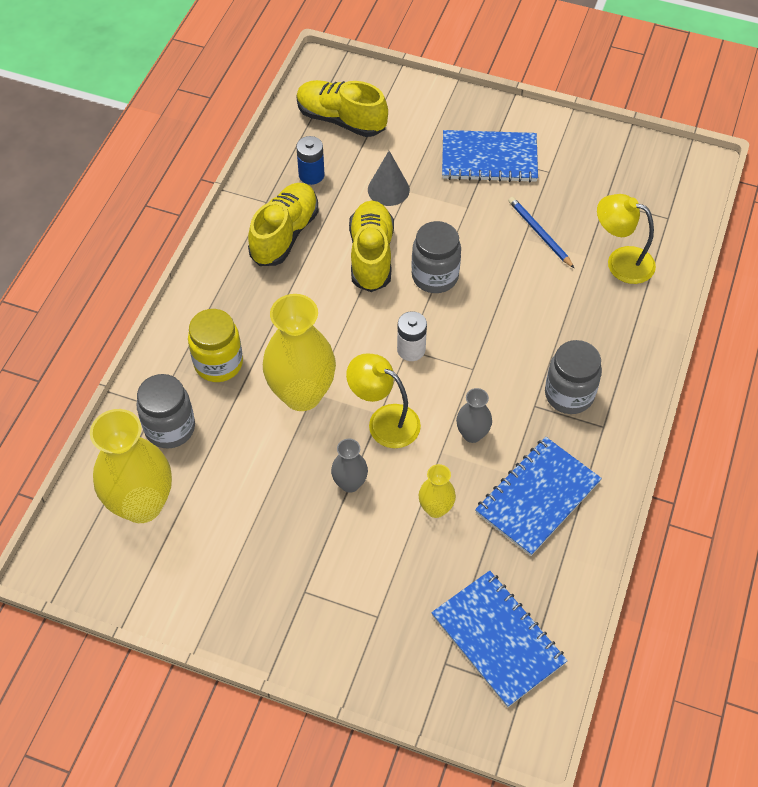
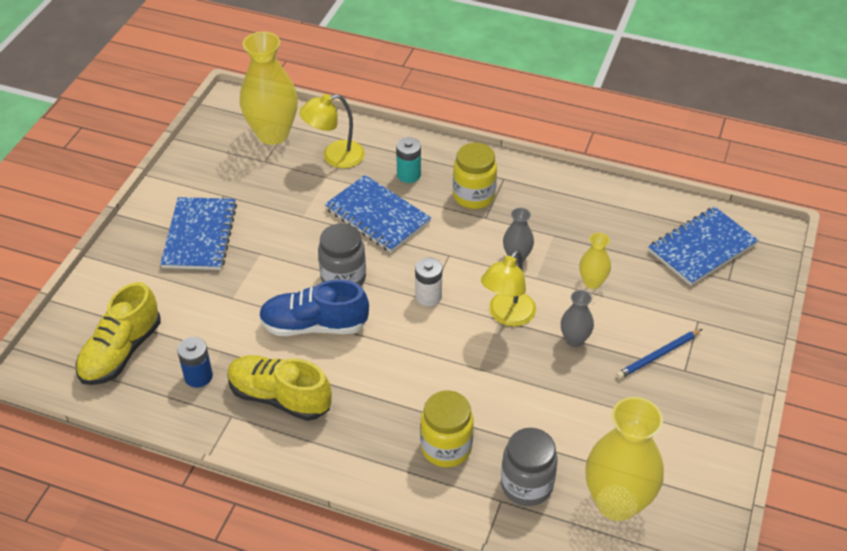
camera: 90 degrees left, 10 degrees down
yellow vase [263,294,336,411] -> yellow vase moved to [240,32,298,145]
yellow shoe [349,201,394,292] -> blue shoe [259,279,369,336]
grey cone [368,151,410,206] -> none
blue notebook [475,437,602,556] -> blue notebook moved to [325,175,431,252]
blue pencil [508,197,575,269] -> blue pencil moved to [616,329,702,379]
grey jar [545,340,602,414] -> yellow jar [453,143,497,209]
yellow lamp [597,194,656,284] -> yellow lamp turned 45 degrees clockwise [299,94,365,168]
none -> turquoise battery [396,137,421,183]

